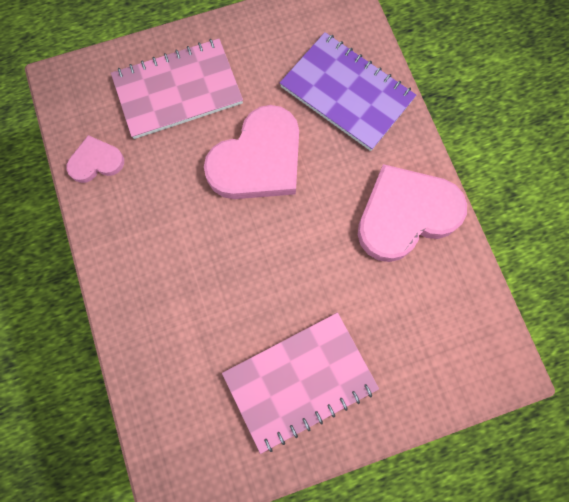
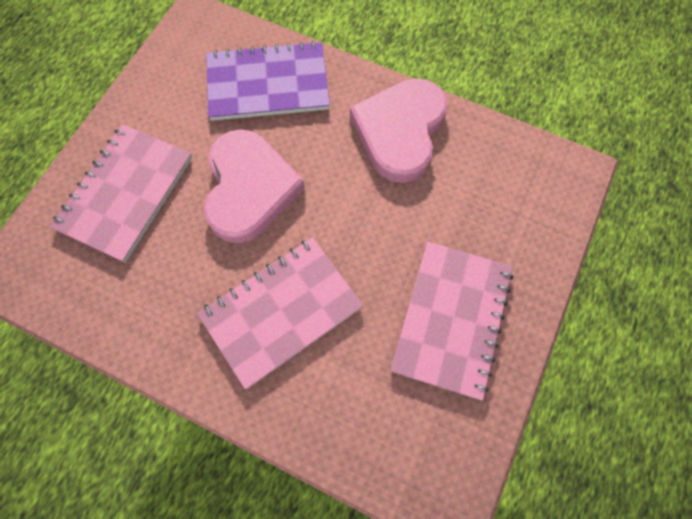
camera: 45 degrees left, 5 degrees down
pink heart [66,135,124,183] -> none
none -> pink notebook [197,237,364,389]

